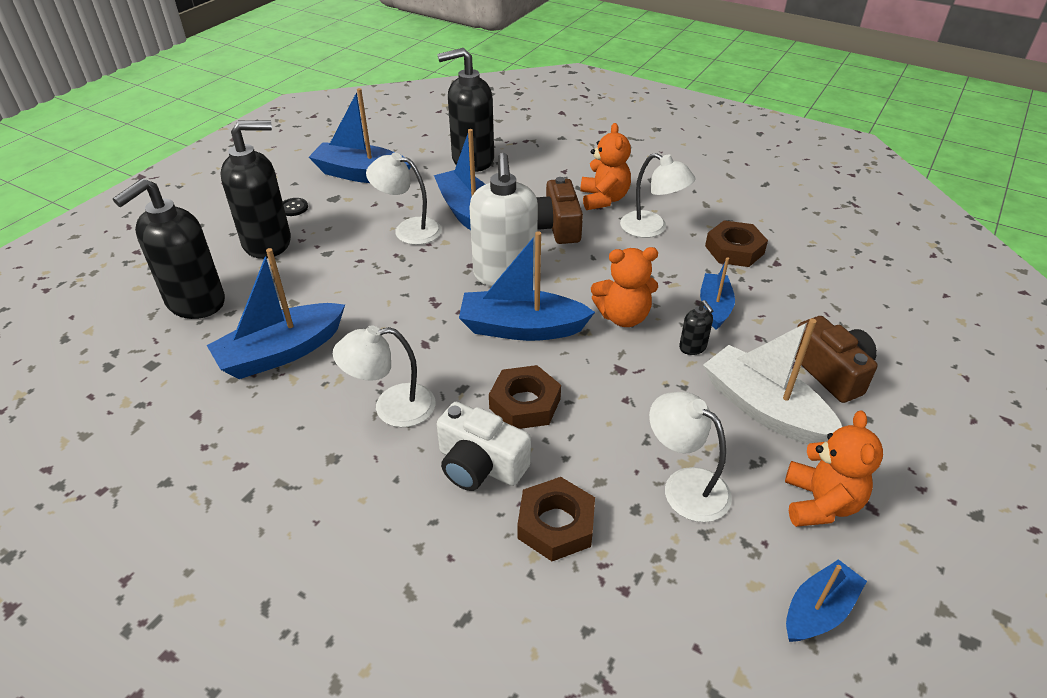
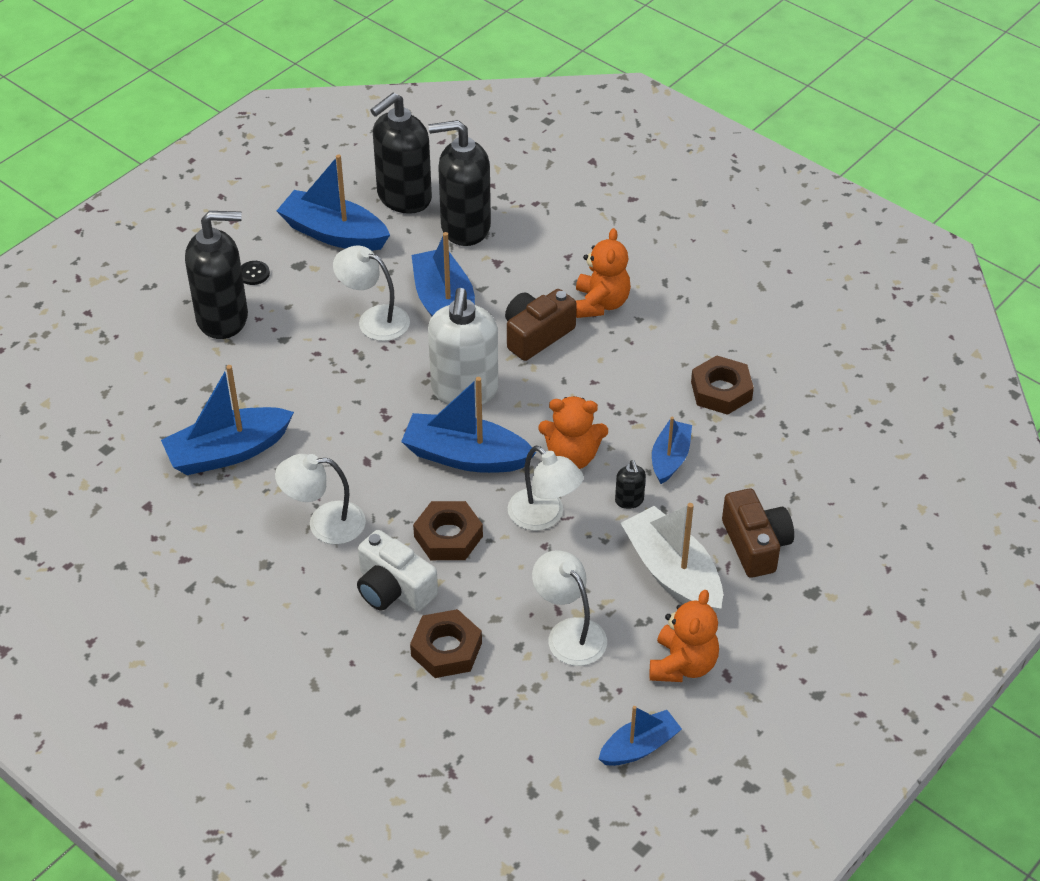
camera: 10 degrees right, 5 degrees up
black soap dispenser [113,178,225,319] -> black soap dispenser moved to [370,93,432,214]
brown camera [536,177,583,244] -> brown camera turned 45 degrees clockwise [505,289,576,361]
white lamp [620,153,696,238] -> white lamp moved to [508,446,584,531]

